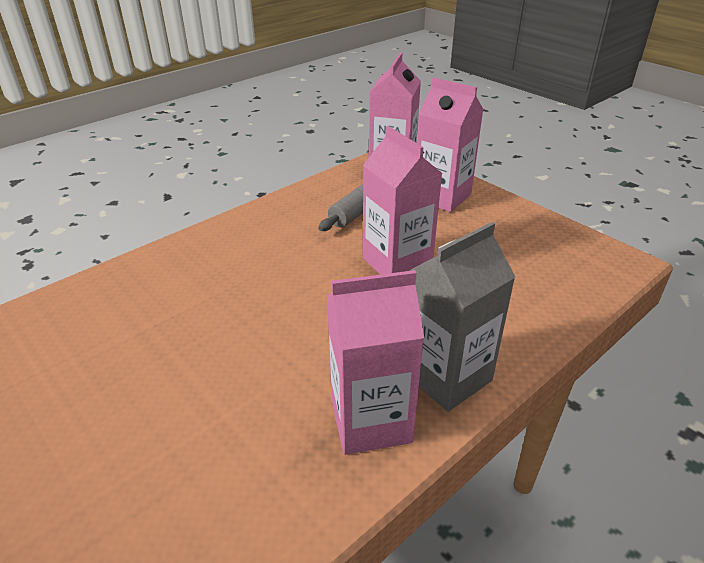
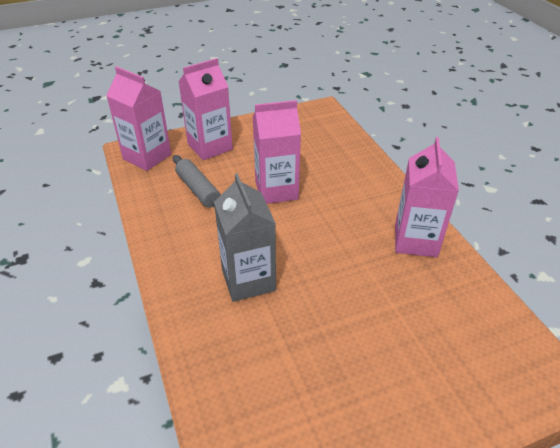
camera: 70 degrees left, 5 degrees up
grey carton [410,222,515,412] -> grey carton moved to [214,173,276,302]

